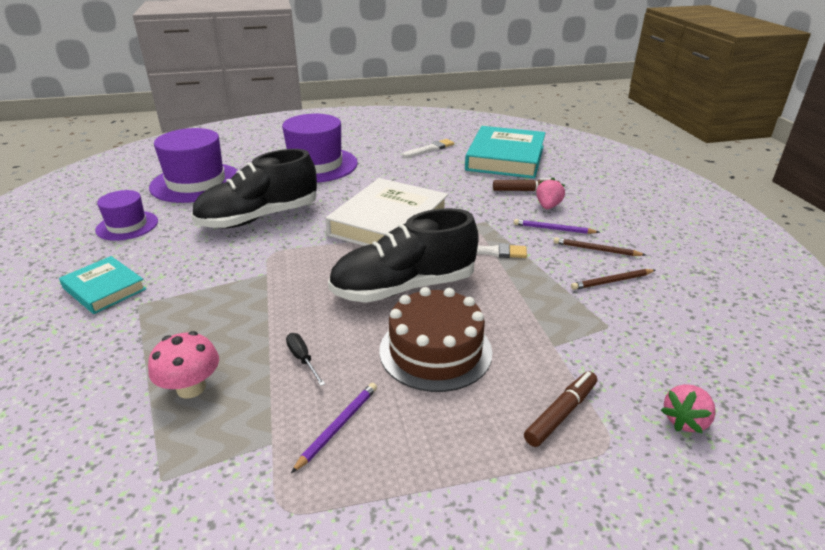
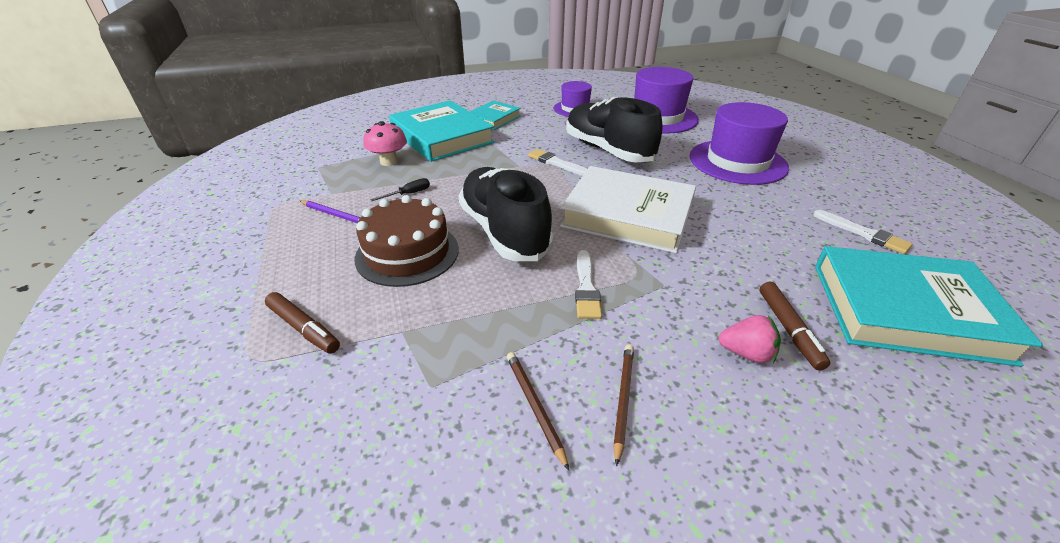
camera: 85 degrees right, 5 degrees up
purple pencil [514,219,600,234] -> none
pink strawberry [661,384,716,433] -> none
none -> turquoise book [389,100,495,162]
none -> white brush [528,149,587,176]

